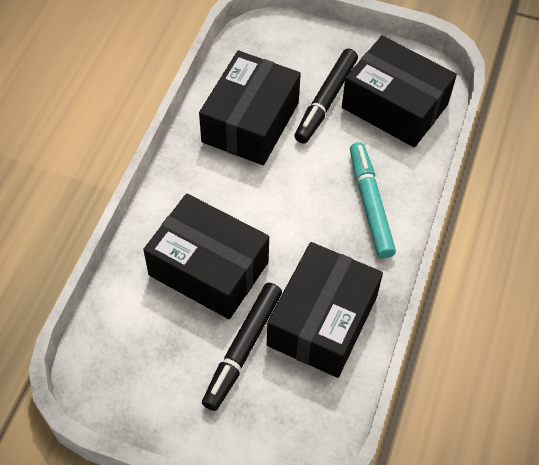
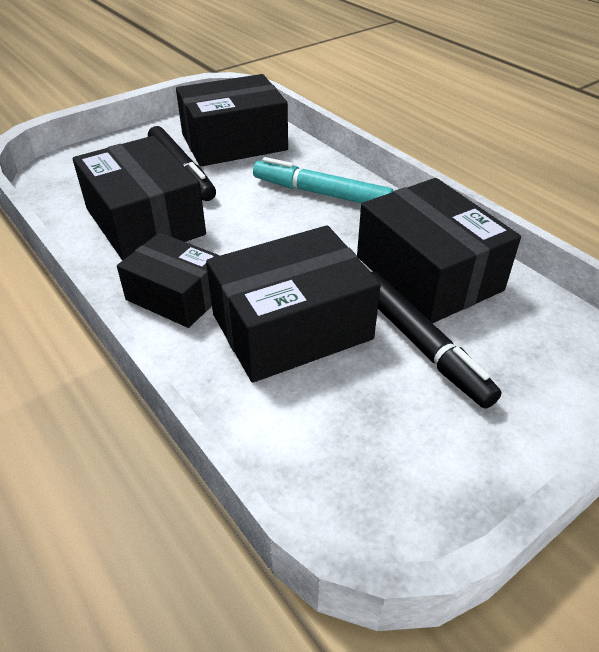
camera: 55 degrees left, 15 degrees down
none -> black box [117,233,220,328]

